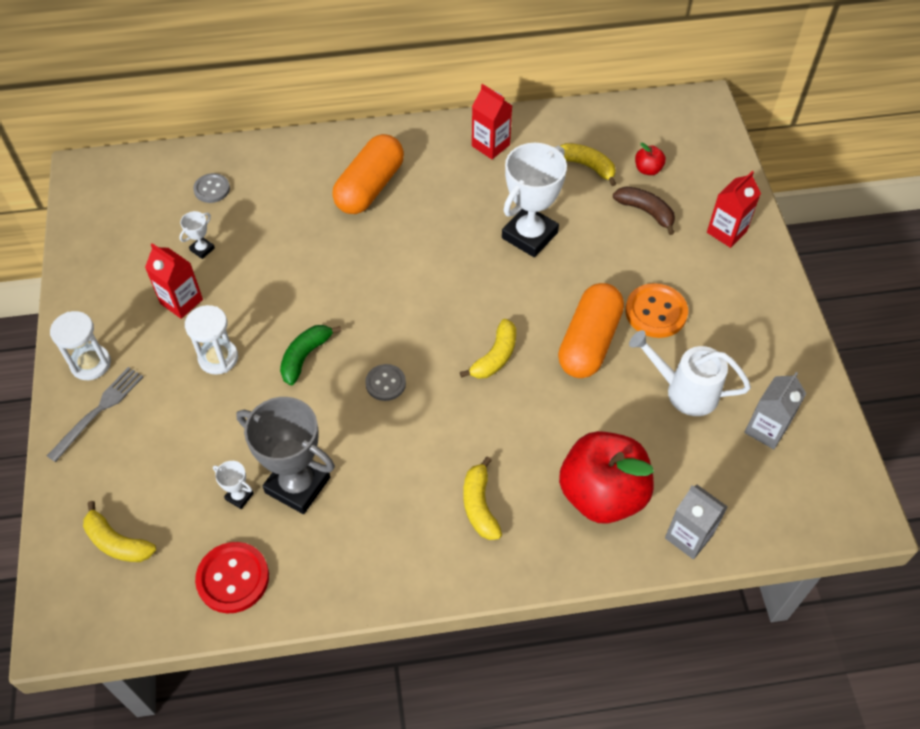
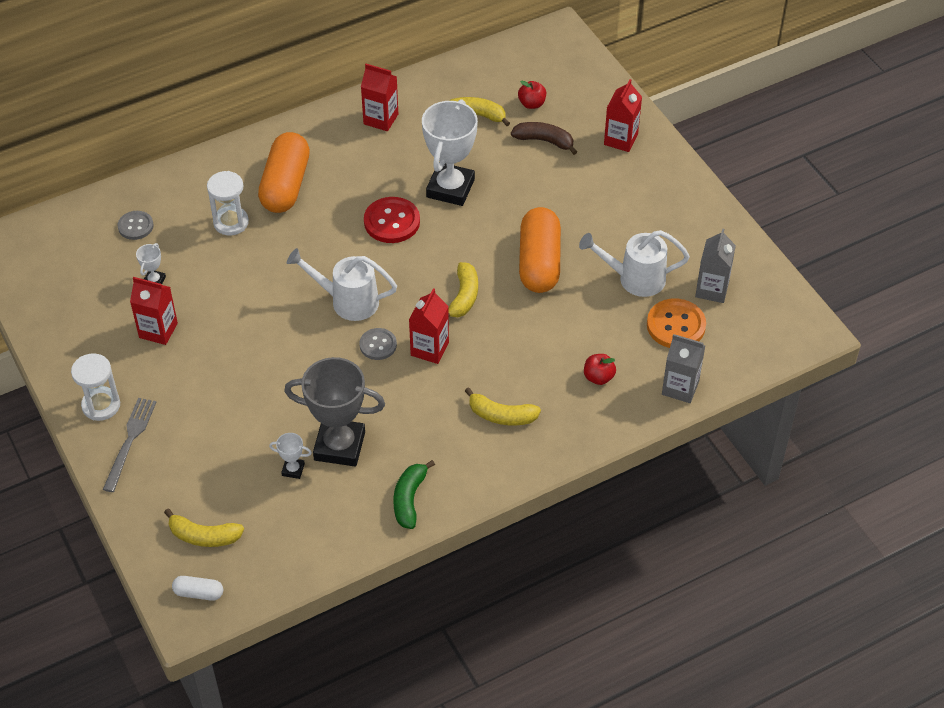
camera: 20 degrees left, 5 degrees down
white hourglass [185,305,238,375] -> white hourglass moved to [207,171,249,235]
red button [195,542,269,613] -> red button moved to [364,197,420,243]
green banana [280,325,342,385] -> green banana moved to [393,460,435,529]
yellow banana [463,456,502,540] -> yellow banana turned 45 degrees counterclockwise [465,387,541,426]
red apple [559,431,654,524] -> red apple [584,354,616,385], size x0.40
orange button [625,283,688,338] -> orange button moved to [647,299,706,348]
none -> white capsule [172,576,223,601]
none -> white watering can [287,248,397,321]
none -> red carton [409,288,449,364]

